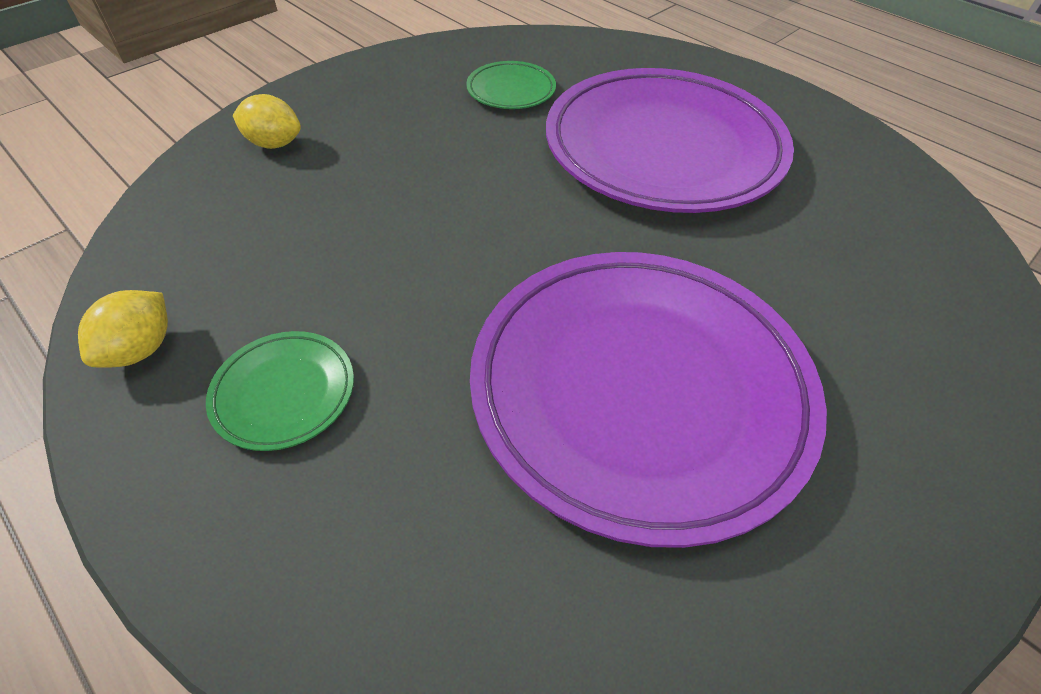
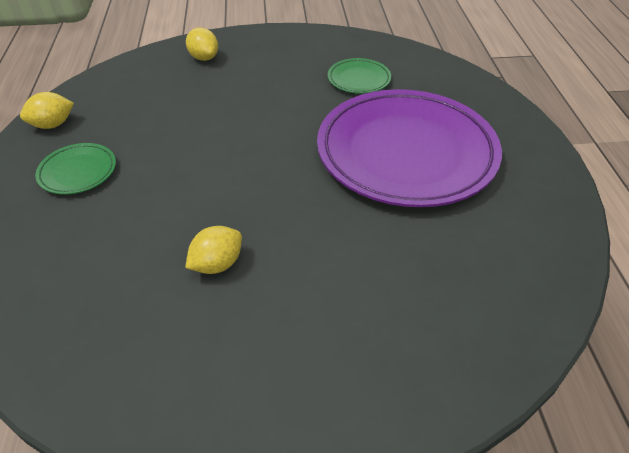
camera: 40 degrees right, 5 degrees down
purple plate [470,252,827,548] -> yellow lemon [185,226,242,274]

